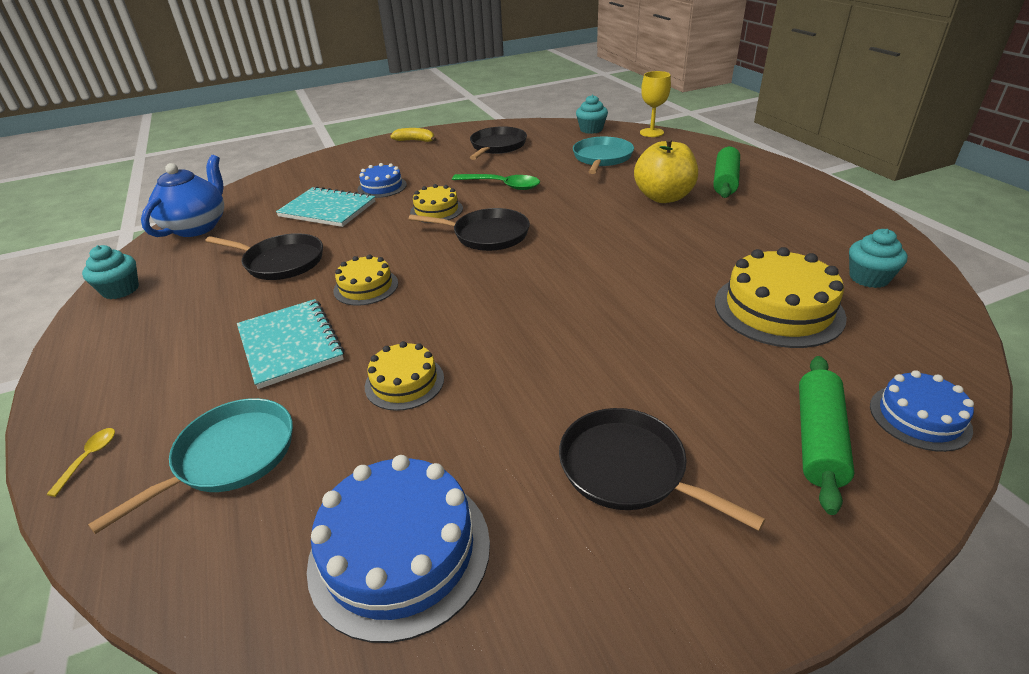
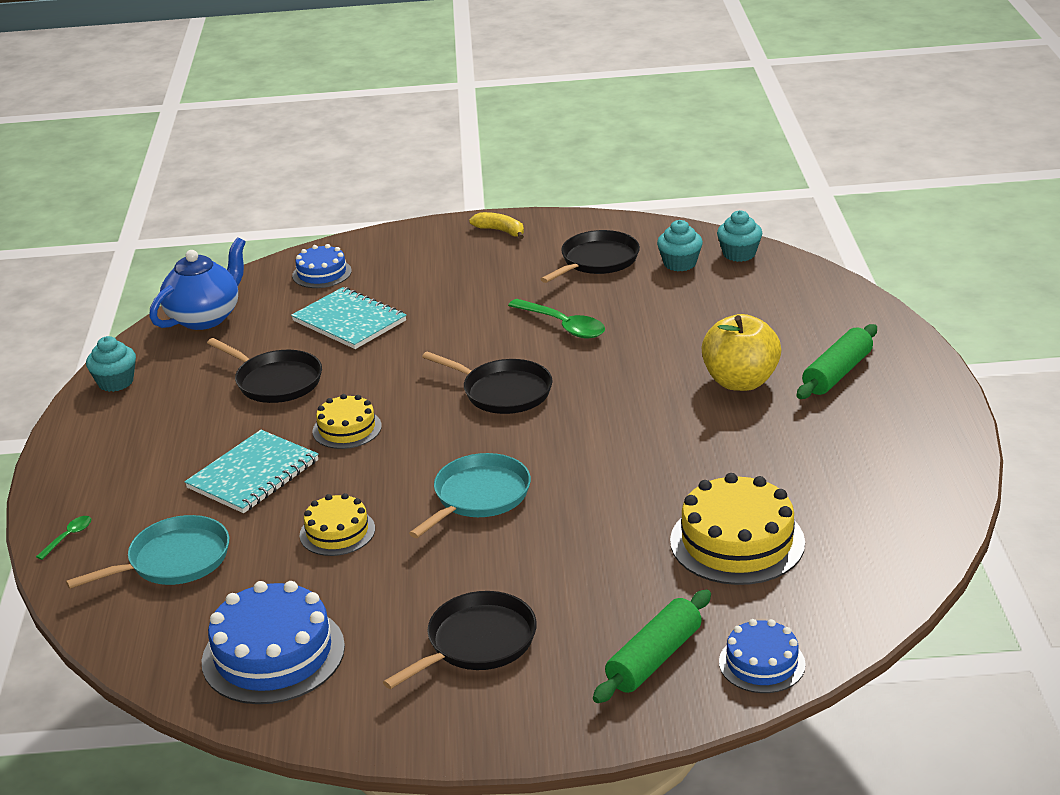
camera: 20 degrees right, 5 degrees down
yellow spoon [46,428,115,497] -> green spoon [36,516,92,560]
turquoise notebook [237,299,344,389] -> turquoise notebook turned 45 degrees clockwise [185,430,318,513]
blue cake [358,163,407,198] -> blue cake moved to [292,244,352,288]
yellow cake [410,184,463,223] -> none
black pan [559,408,765,531] -> black pan turned 75 degrees clockwise [383,591,537,689]
turquoise pan [573,137,634,174] -> turquoise pan moved to [409,453,531,538]
yellow goblet [640,71,671,137] -> none
turquoise cupcake [849,229,907,288] -> turquoise cupcake moved to [657,220,703,271]

